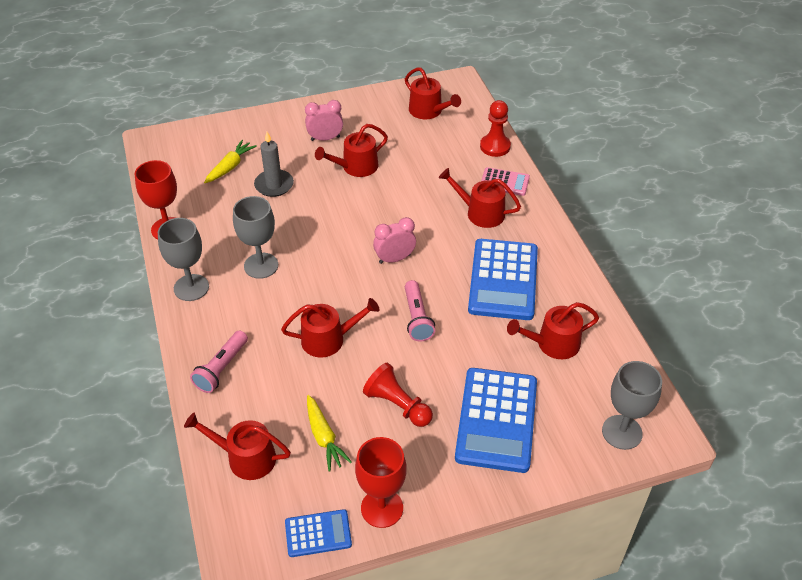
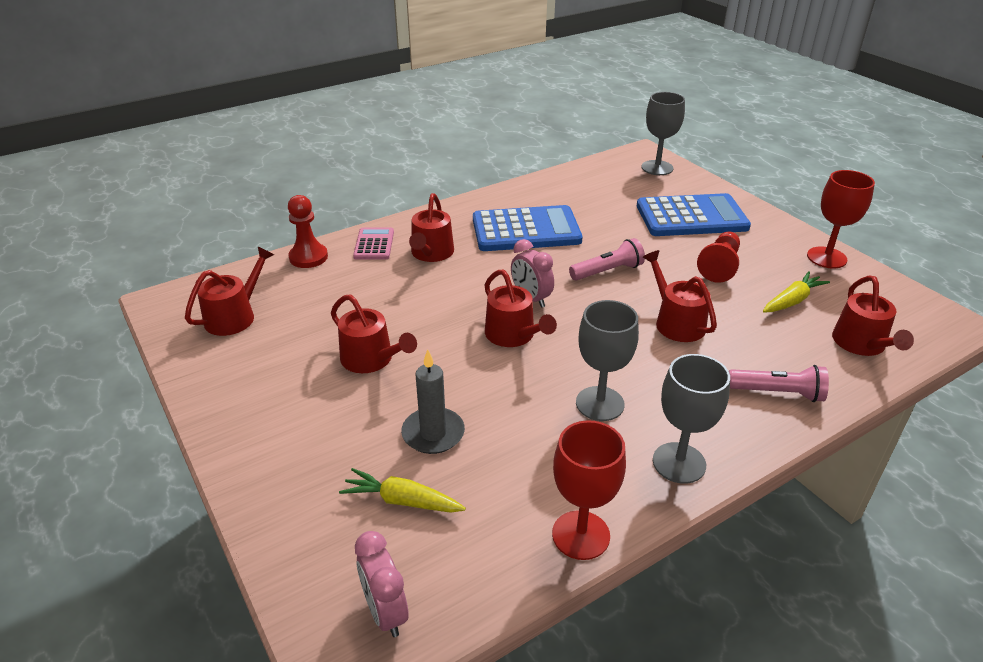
camera: 105 degrees left, 10 degrees down
blue calculator [285,509,352,557] -> none
pink clock [305,100,343,141] -> pink clock moved to [355,531,408,637]
red watering can [507,302,599,359] -> red watering can moved to [485,270,557,347]

